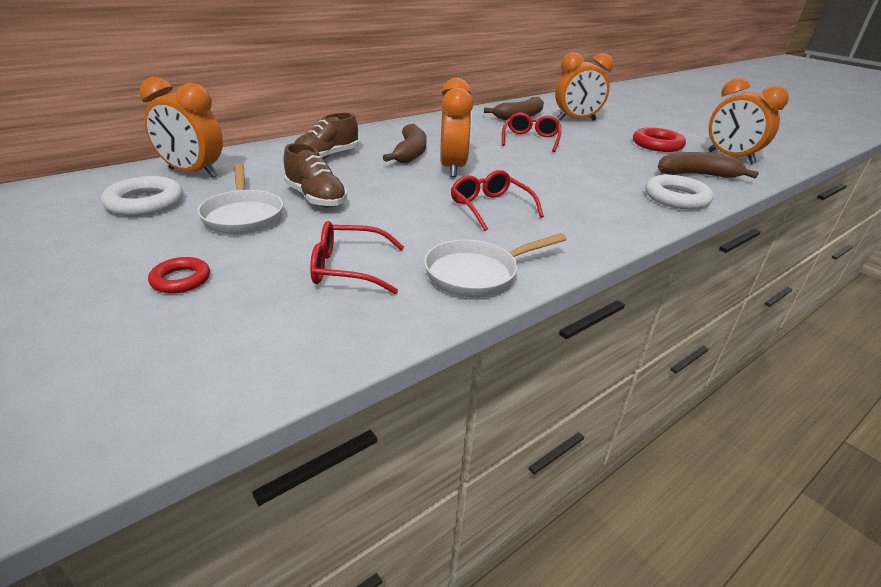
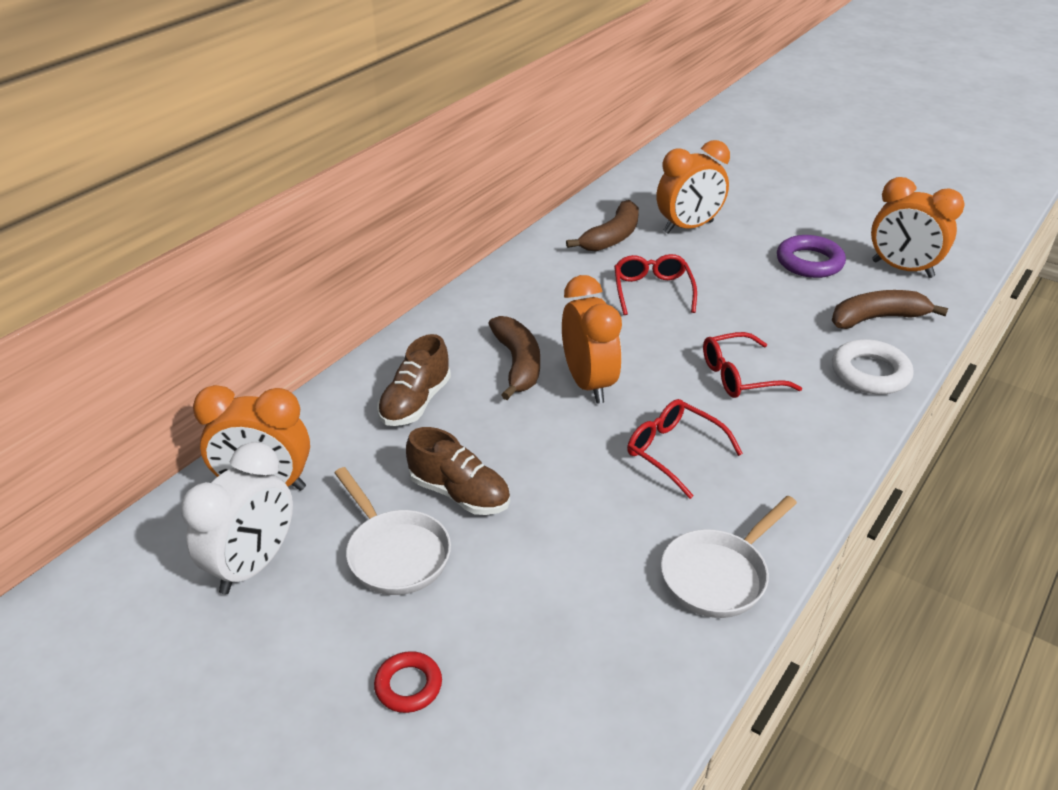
camera: 15 degrees left, 5 degrees up
white ring [101,176,183,216] -> white clock [181,442,293,594]
red glasses [310,221,404,294] -> red glasses moved to [703,332,802,398]
red ring [633,127,686,152] -> purple ring [777,235,846,278]

